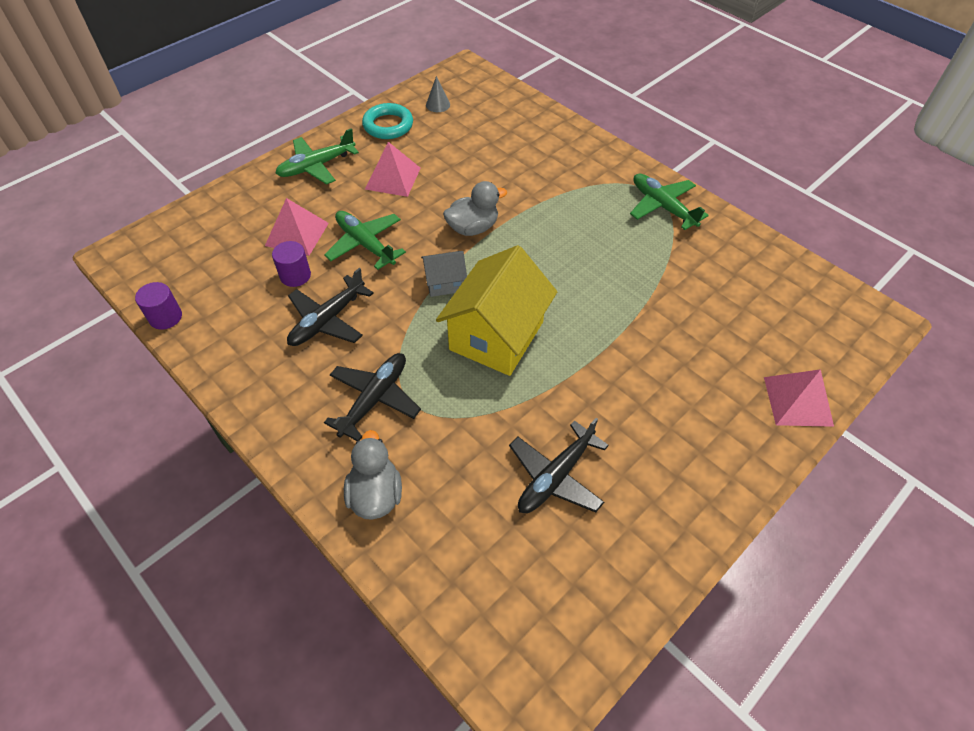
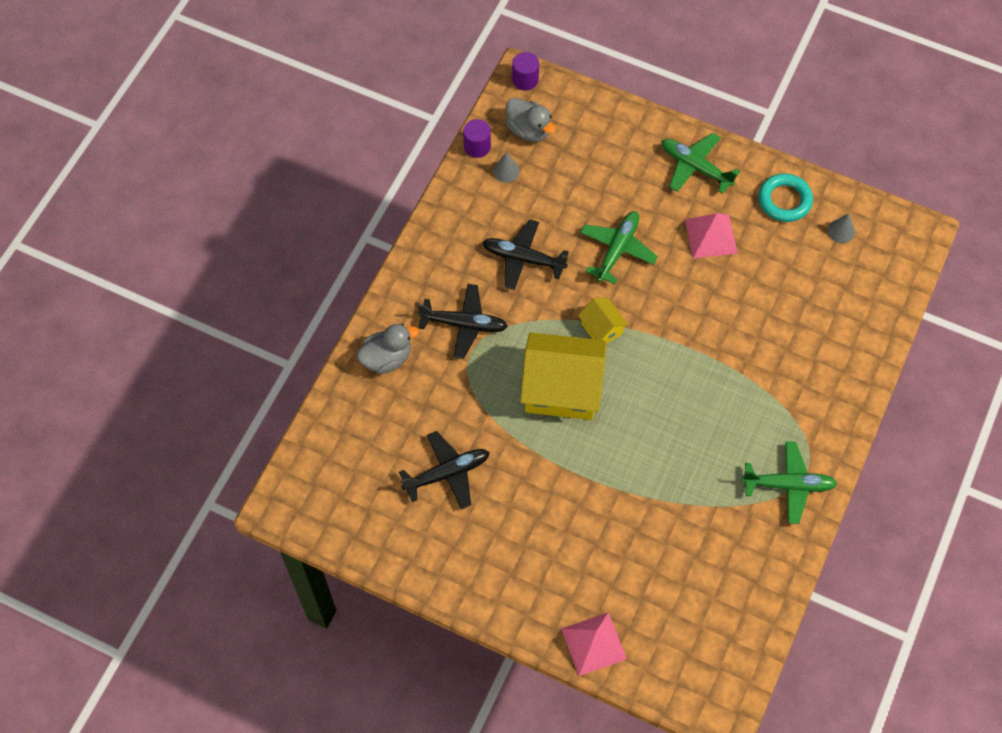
camera: 70 degrees right, 10 degrees up
pink pyramid [265,198,329,256] -> none
purple cylinder [272,241,311,287] -> purple cylinder moved to [512,52,539,91]
grey house [421,251,467,297] -> yellow house [578,298,628,344]
grey duck [443,181,507,236] -> grey duck moved to [506,97,556,142]
black plane [509,418,609,513] -> black plane turned 135 degrees clockwise [399,431,490,509]
green plane [630,174,709,230] -> green plane turned 60 degrees clockwise [742,441,838,524]
none -> grey cone [493,152,520,183]

